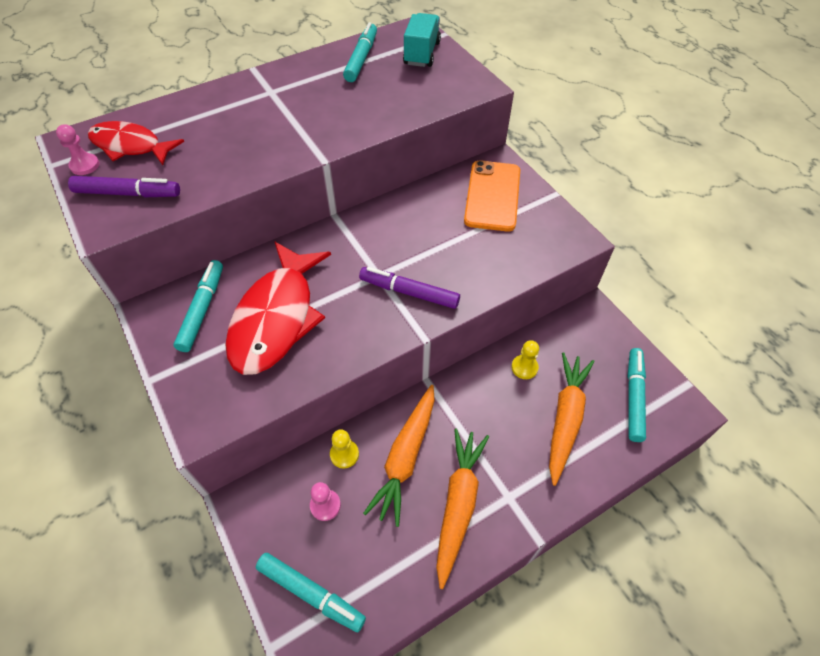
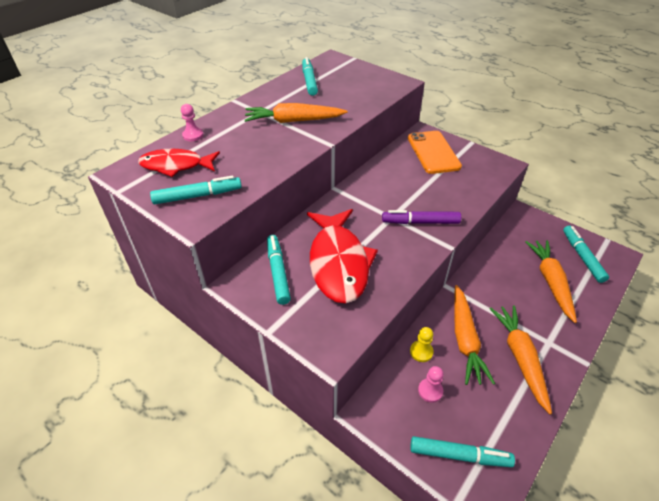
camera: 20 degrees left, 10 degrees down
pink pawn [56,124,100,175] -> pink pawn moved to [181,104,204,141]
purple marker [68,176,180,197] -> turquoise marker [150,176,242,204]
turquoise truck [403,13,441,67] -> none
yellow pawn [511,340,539,379] -> none
none -> orange carrot [245,103,348,123]

